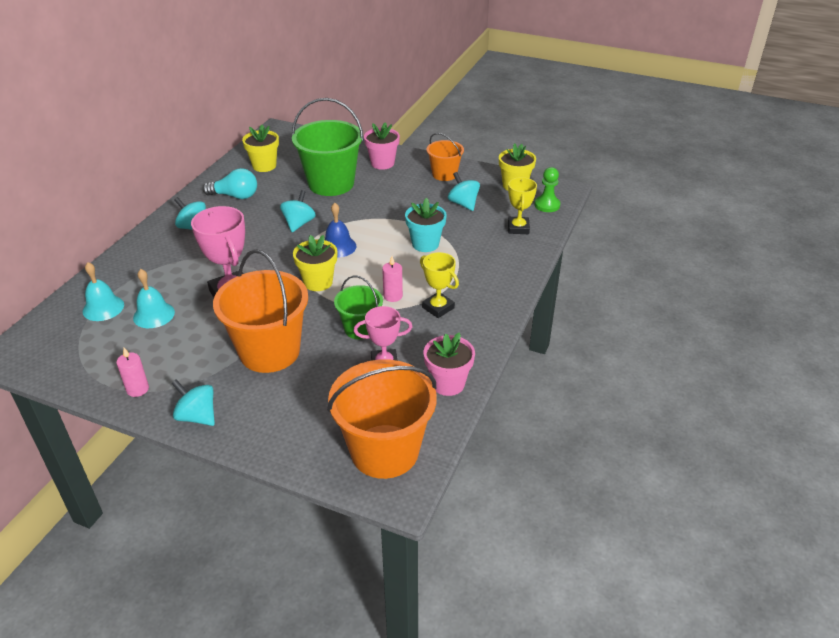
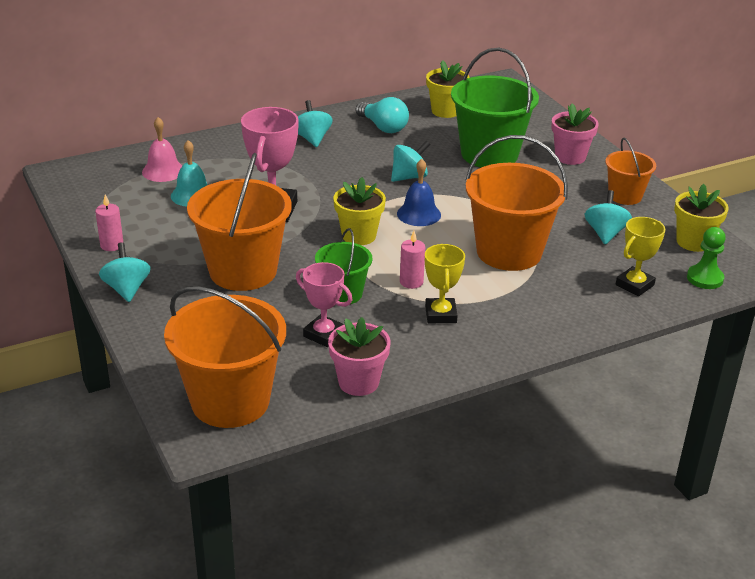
camera: 40 degrees right, 5 degrees down
turquoise bell [83,262,124,321] -> pink bell [142,117,182,182]
turquoise flower pot [405,198,447,252] -> orange bucket [465,135,568,271]

